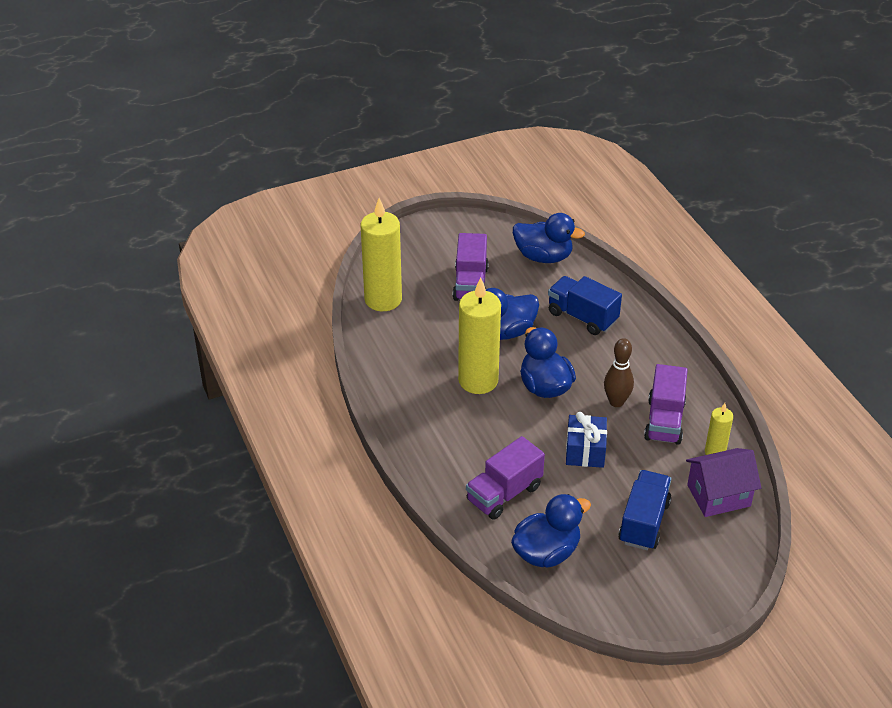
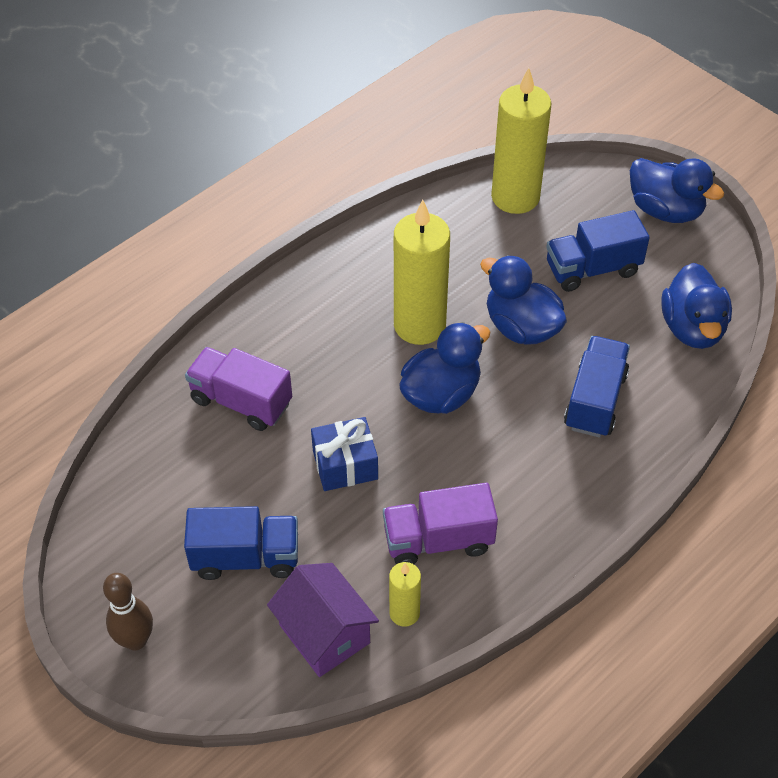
camera: 70 degrees right, 10 degrees up
purple truck [453,233,489,301] -> blue truck [546,210,650,292]
blue duck [511,494,591,568] -> blue duck moved to [630,158,724,223]
brown bowling pin [604,338,634,407] -> brown bowling pin moved to [103,573,153,650]

